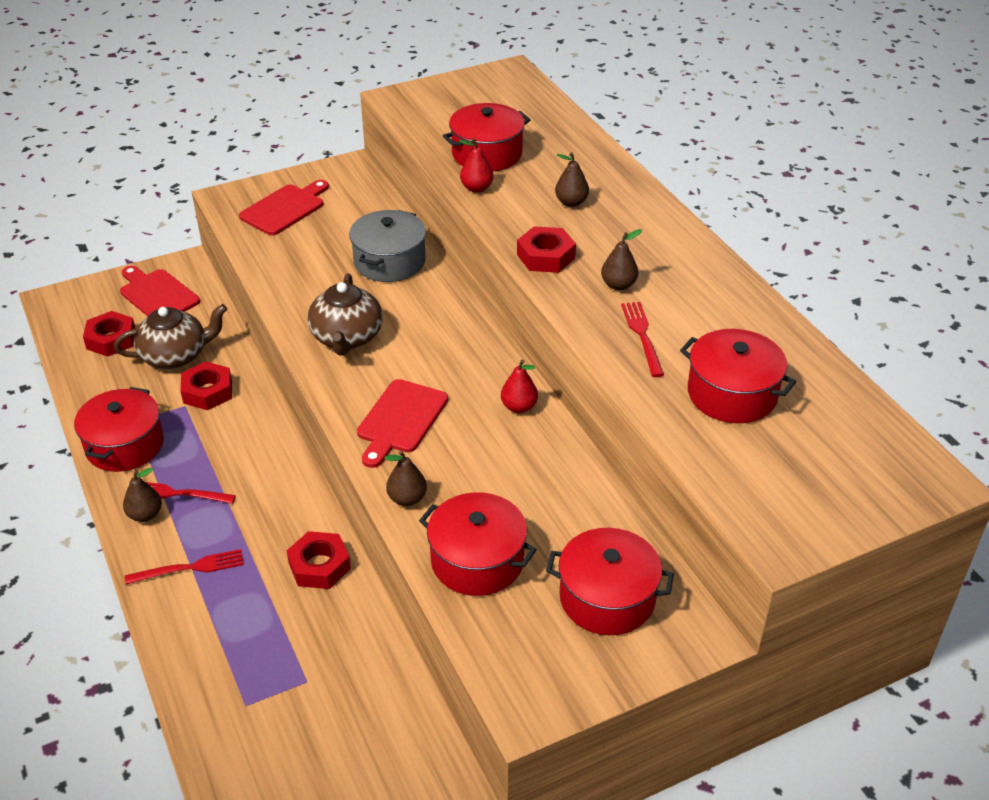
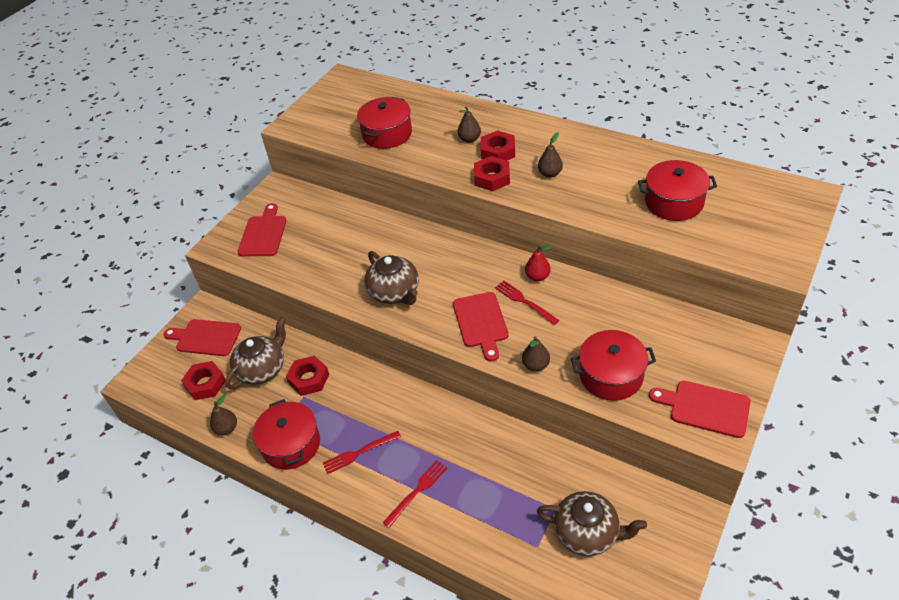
camera: 30 degrees left, 5 degrees up
brown pear [123,468,162,522] -> brown pear moved to [210,394,237,435]
red nut [287,531,351,589] -> red nut moved to [481,130,515,160]
grey pot [349,210,426,282] -> none
red pear [459,138,493,193] -> none
red pot [546,528,674,635] -> none
red fork [621,302,664,377] -> red fork moved to [495,280,559,325]
none -> brown teapot [537,491,647,556]
none -> red cutting board [649,381,751,438]

